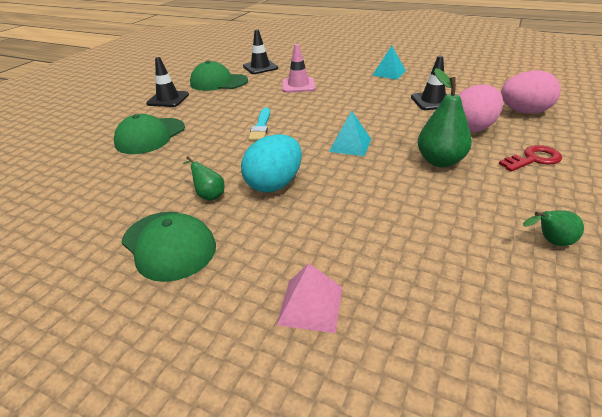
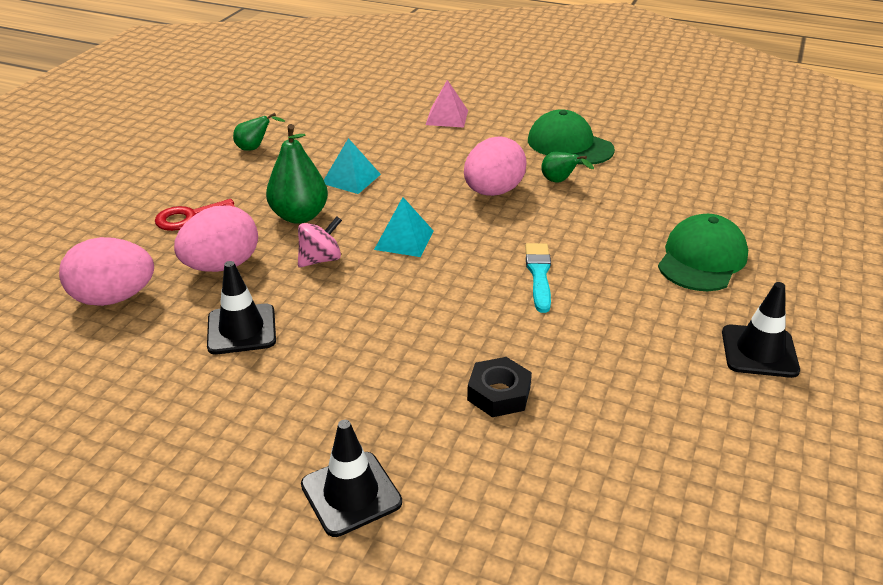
camera: 175 degrees right, 0 degrees up
green cap [190,61,248,91] -> none
turquoise egg [241,134,302,192] -> pink egg [464,136,527,196]
black traffic cone [243,29,278,74] -> black traffic cone moved to [301,420,402,537]
pink traffic cone [282,44,316,93] -> black nut [467,357,532,417]
turquoise pyramid [372,46,406,80] -> turquoise pyramid moved to [324,138,381,194]
none -> pink spinning top [298,216,342,267]

